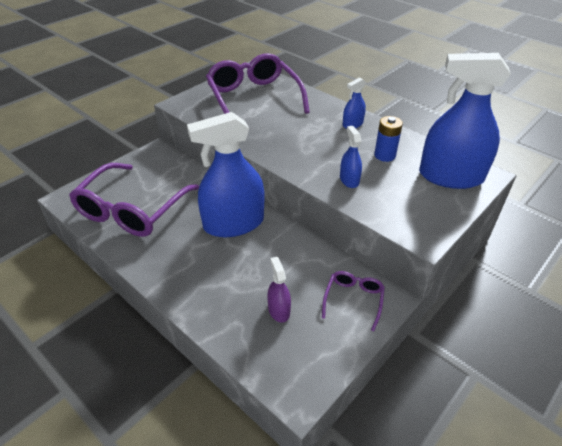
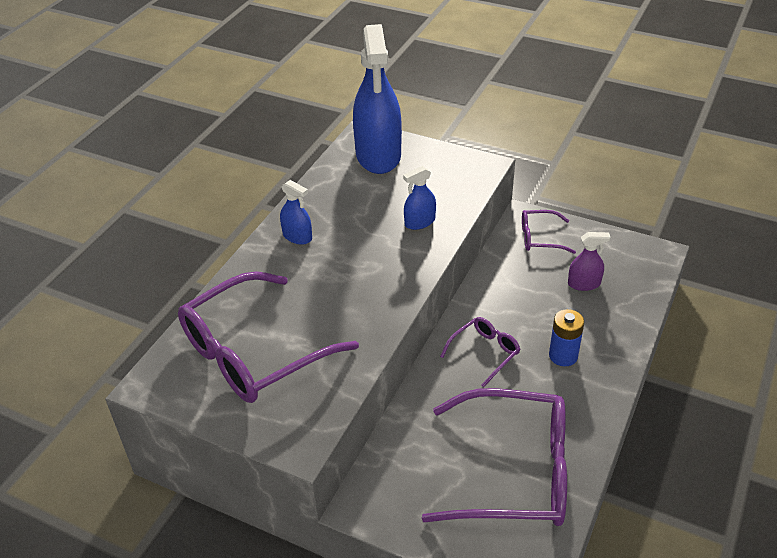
camera: 105 degrees left, 0 degrees up
blue spray bottle [187,112,265,237] -> purple glasses [440,317,521,387]
purple spray bottle [267,257,291,323] -> purple spray bottle turned 150 degrees counterclockwise [568,232,611,291]
blue battery [374,116,403,162] -> blue battery moved to [549,309,584,366]

